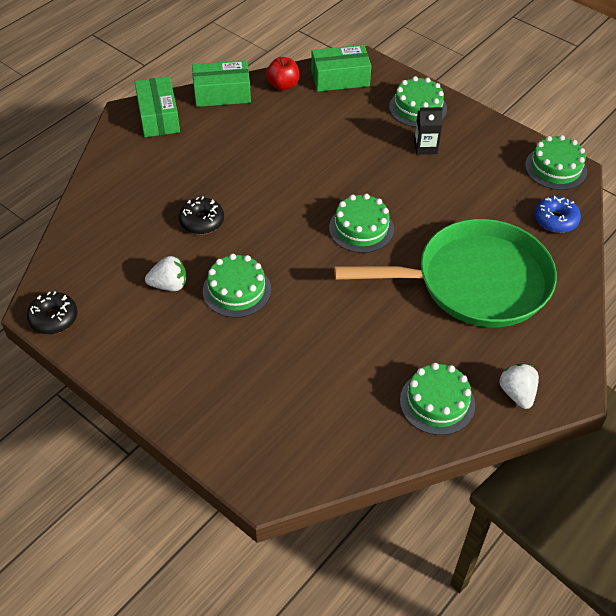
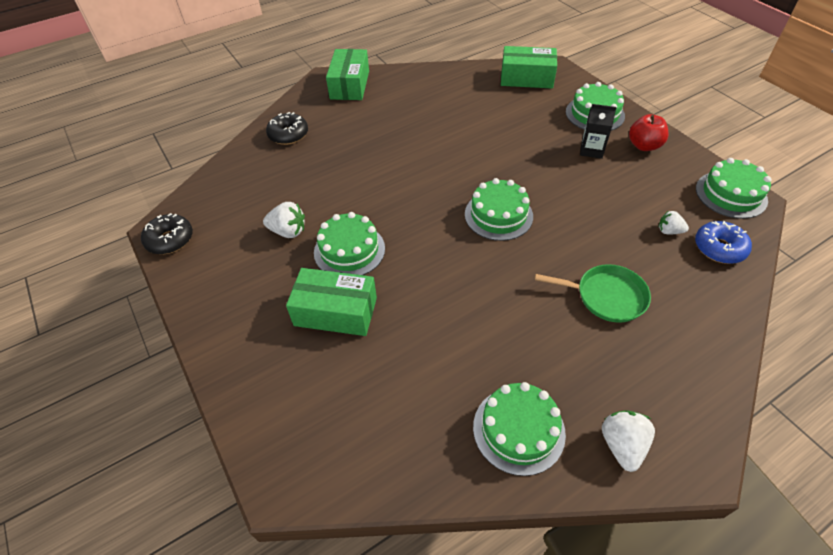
camera: 20 degrees right, 0 degrees up
black donut [179,196,224,234] -> black donut moved to [266,112,308,145]
green box [192,60,251,107] -> green box moved to [286,268,377,336]
red apple [266,57,300,91] -> red apple moved to [629,114,668,151]
green pan [334,219,557,327] -> green pan [535,264,651,323], size x0.45
none -> white strawberry [658,211,689,235]

